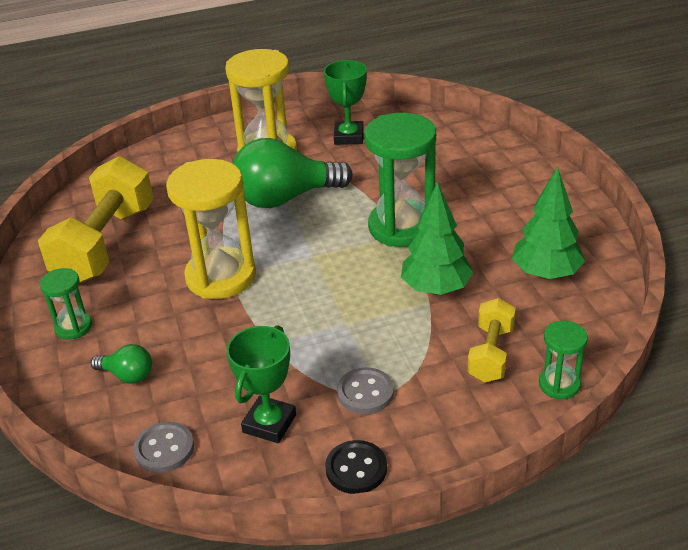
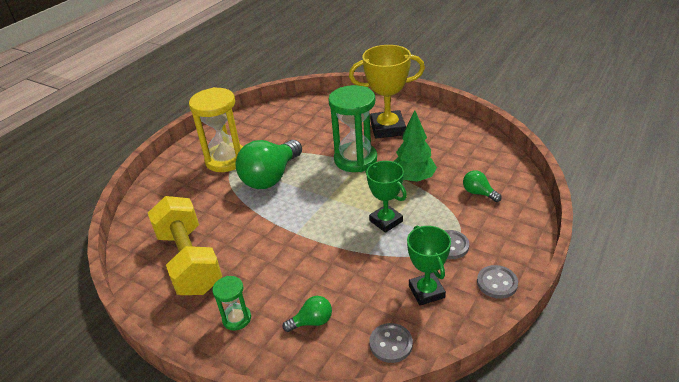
camera: 40 degrees left, 0 degrees up
yellow hourglass [166,159,256,299] -> none
green trophy [324,60,367,145] -> green trophy moved to [365,161,407,233]
black button [325,440,387,494] -> grey button [477,265,518,299]
yellow dumbbell [467,298,516,382] -> green light bulb [463,170,502,202]
green tree [512,167,585,280] -> none
green hourglass [539,321,588,399] -> none
none -> yellow trophy [349,45,425,138]

